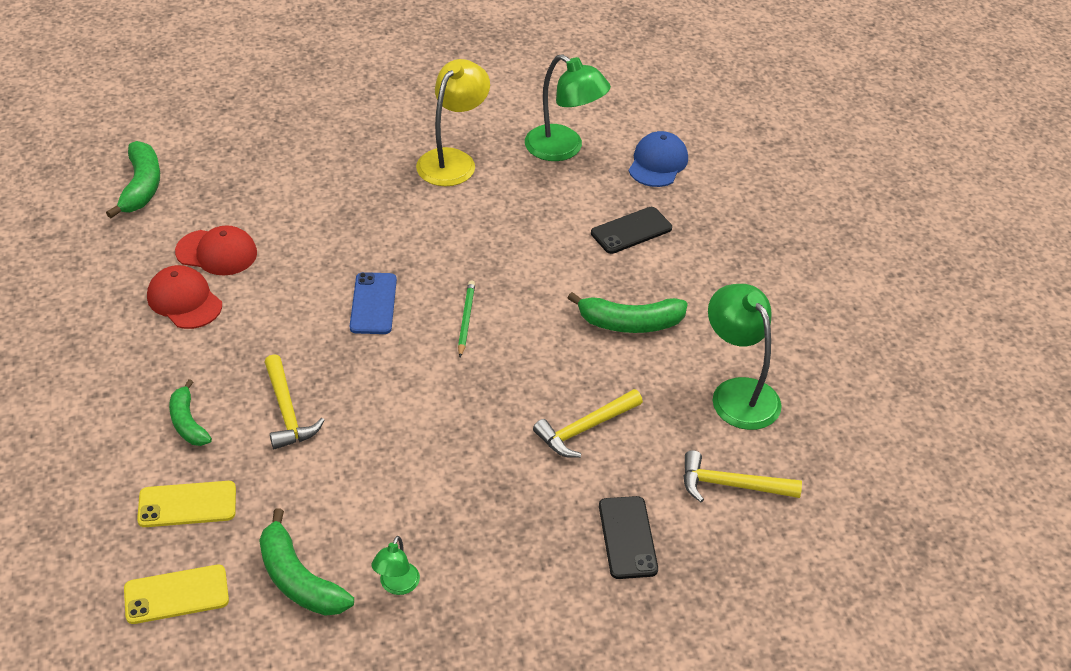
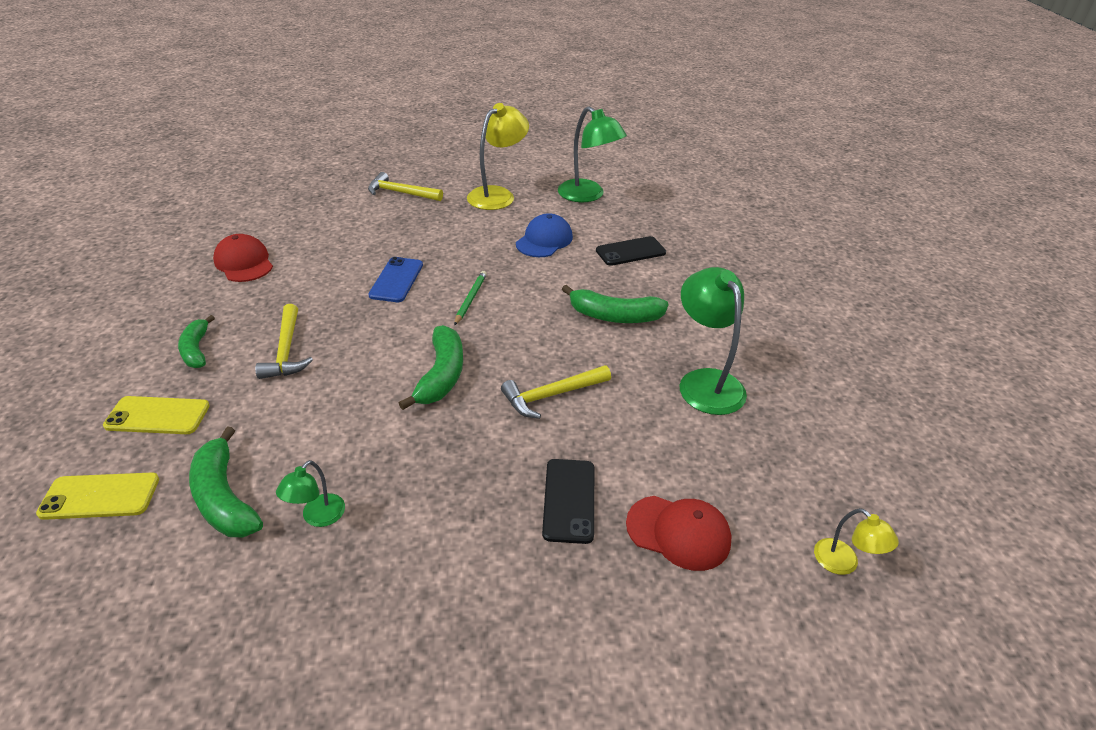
camera: 10 degrees right, 5 degrees down
green banana [106,141,160,218] -> green banana moved to [399,325,463,410]
red cap [175,225,257,275] -> red cap moved to [626,496,732,571]
blue cap [629,131,688,187] -> blue cap moved to [516,213,573,257]
yellow hammer [683,450,802,502] -> yellow hammer moved to [368,172,443,201]
none -> yellow lamp [814,508,899,575]

